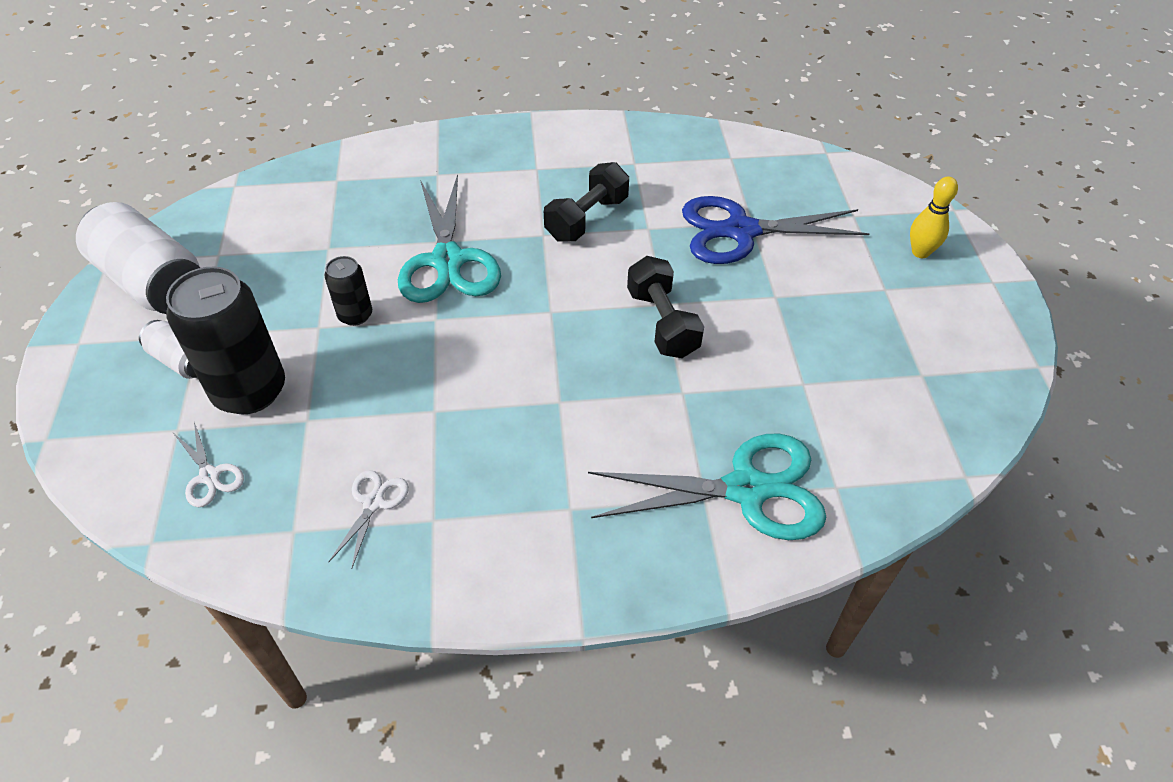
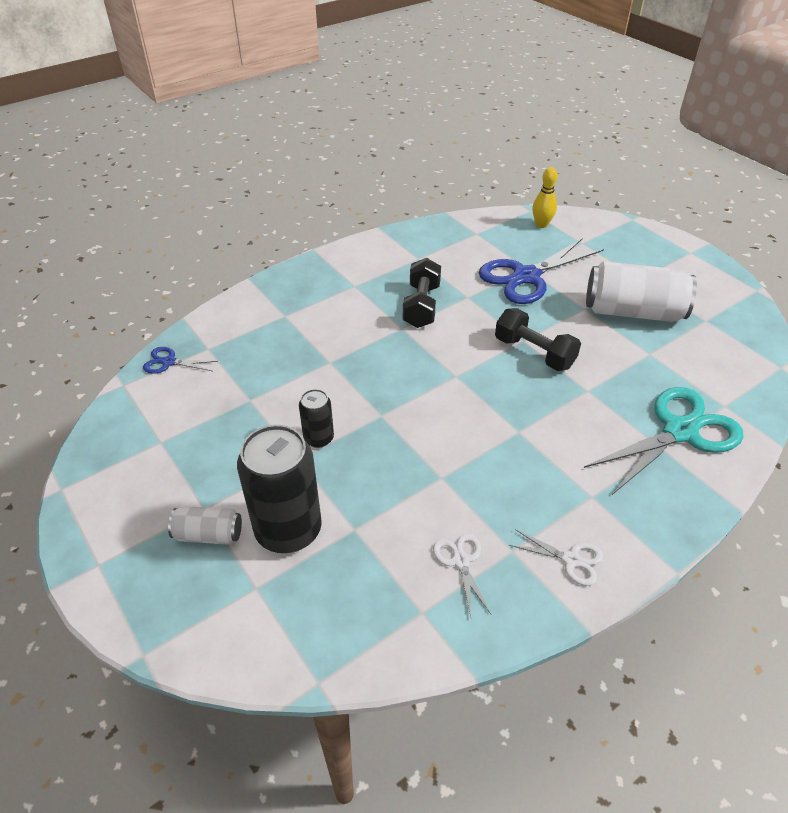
camera: 30 degrees left, 5 degrees down
white can [76,202,200,314] -> white can moved to [586,261,697,322]
white scissors [174,422,244,507] -> white scissors moved to [509,529,603,586]
turquoise scissors [398,174,501,303] -> none
yellow bowling pin [910,177,958,258] -> yellow bowling pin moved to [532,167,558,228]
none -> blue scissors [143,347,218,374]

